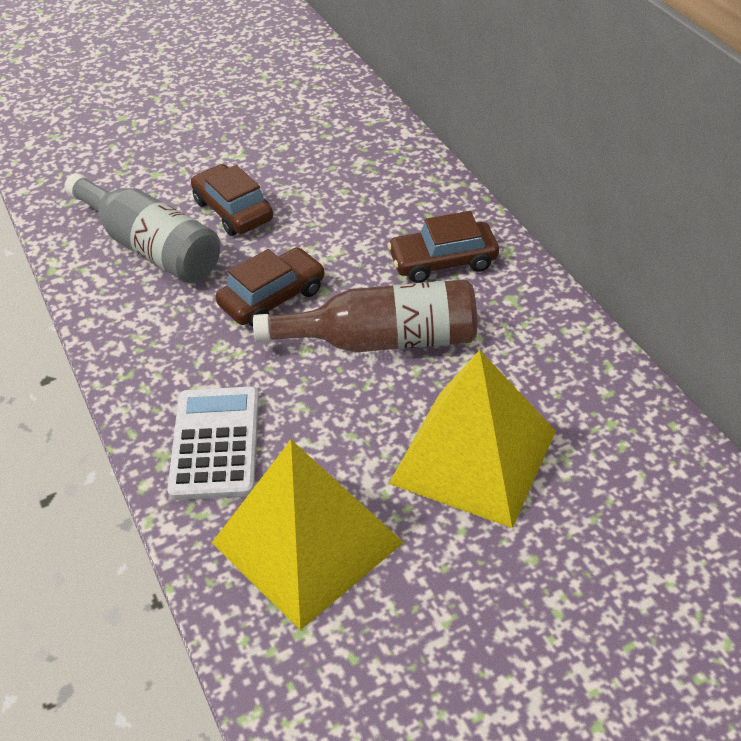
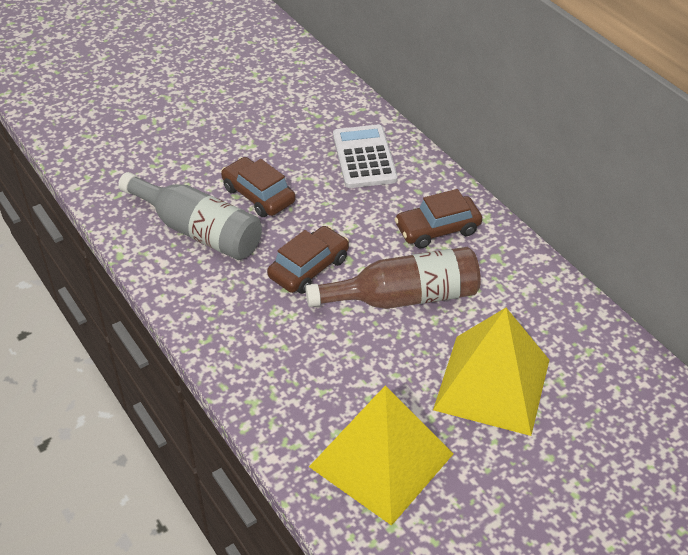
camera: 10 degrees left, 0 degrees up
white calculator [167,386,259,500] -> white calculator moved to [333,125,398,188]

